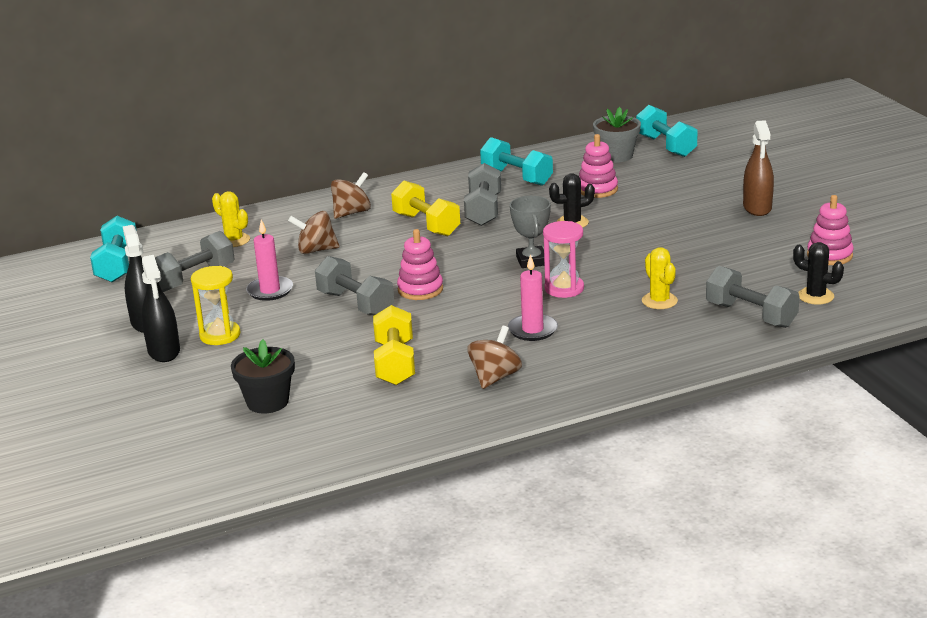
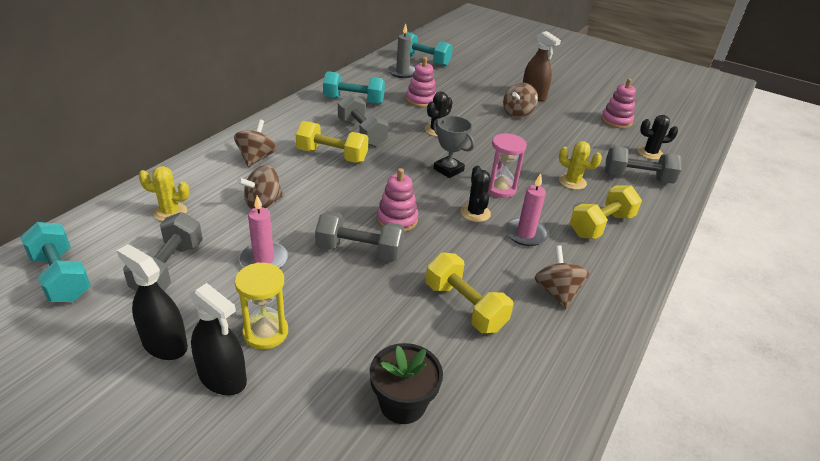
camera: 40 degrees left, 10 degrees up
grey flower pot [593,107,641,163] -> grey candle [388,24,415,78]
none -> black cactus [460,166,491,222]
none -> brown spinning top [503,83,538,118]
none -> yellow dumbbell [570,186,642,239]

